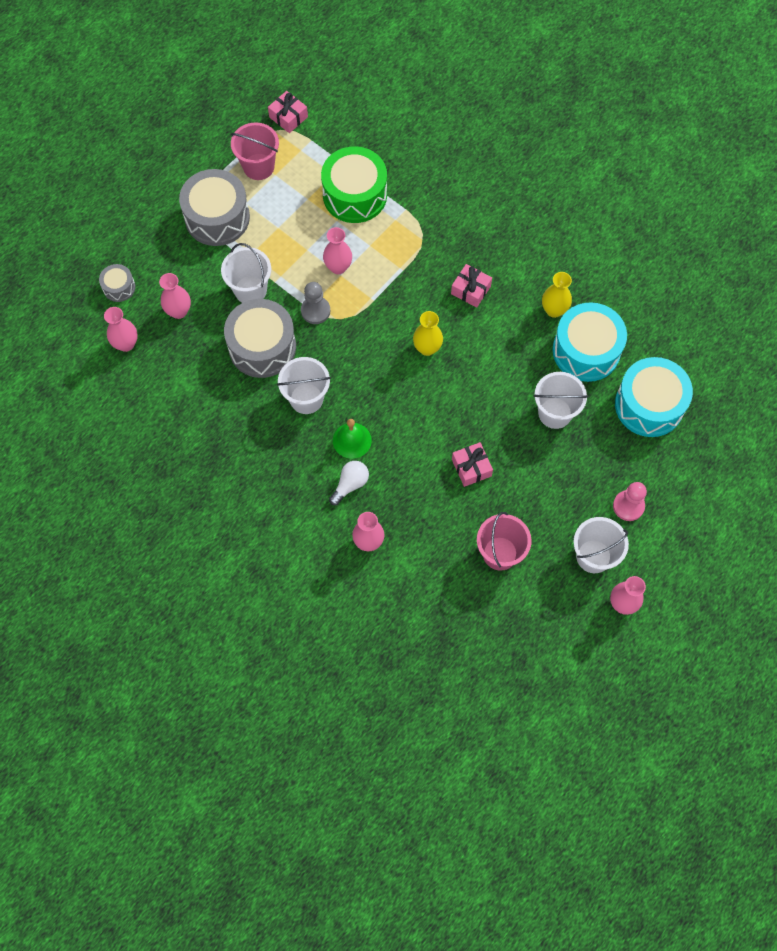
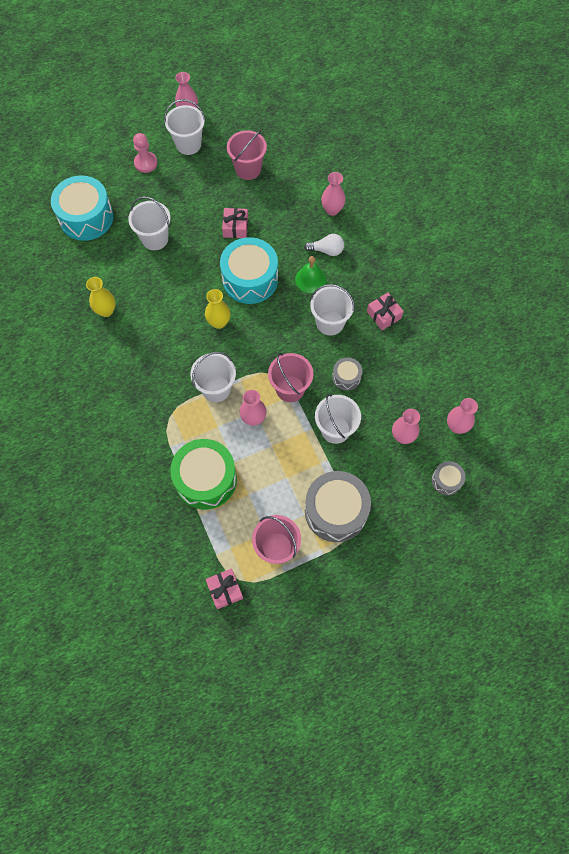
camera: 155 degrees left, 0 degrees up
grey drum [224,299,296,378] -> grey drum [332,357,362,391], size x0.49
grey pawn [301,282,330,324] -> pink bucket [268,353,313,402]
white light bulb [329,461,369,505] -> white light bulb turned 150 degrees counterclockwise [304,234,344,256]
pink gift [451,264,492,308] -> pink gift moved to [367,293,404,330]
turquoise drum [553,302,627,382] -> turquoise drum moved to [220,237,278,304]
none -> white bucket [190,352,236,402]

